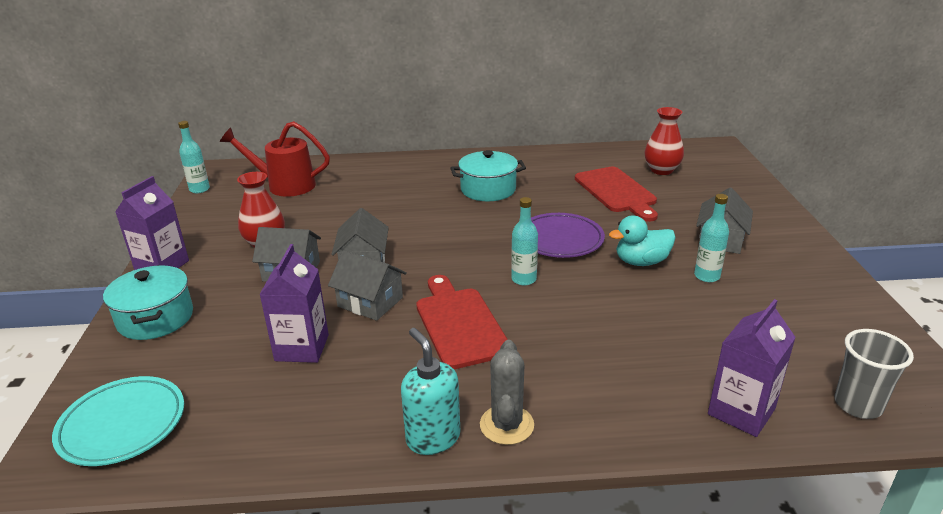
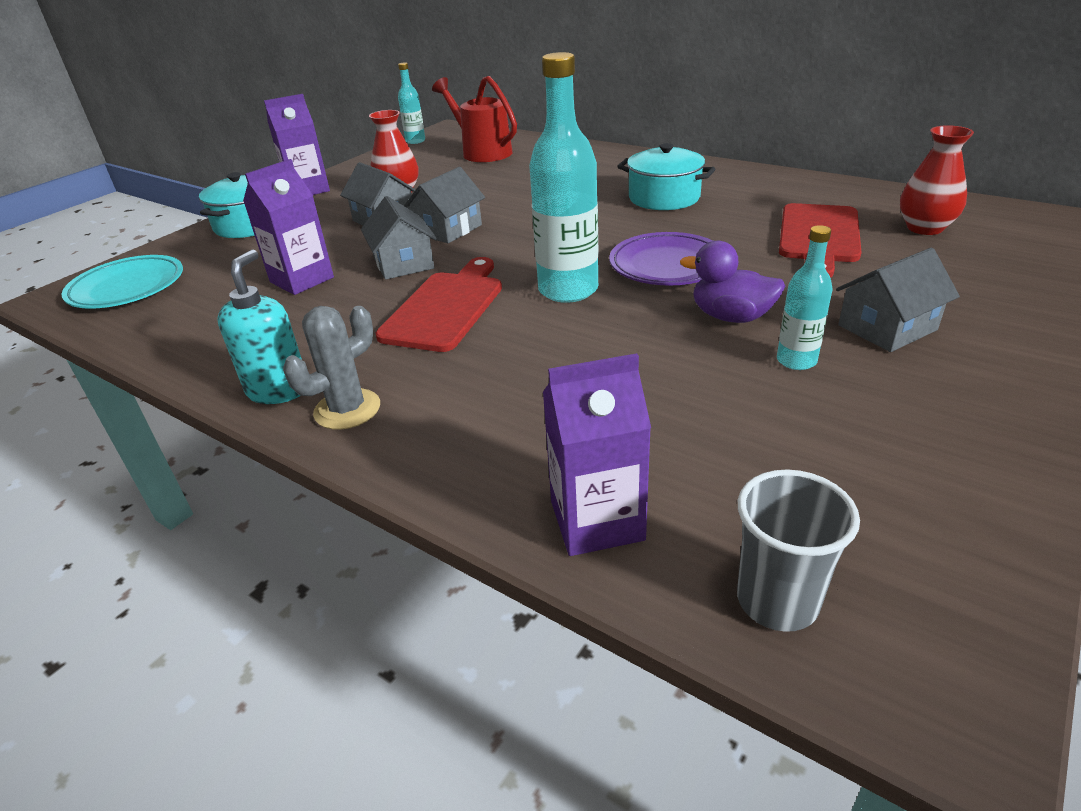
camera: 40 degrees right, 5 degrees up
turquoise bottle [511,197,538,285] -> turquoise bottle [529,52,599,303], size x1.86
turquoise duck [609,215,676,266] -> purple duck [680,241,785,323]

